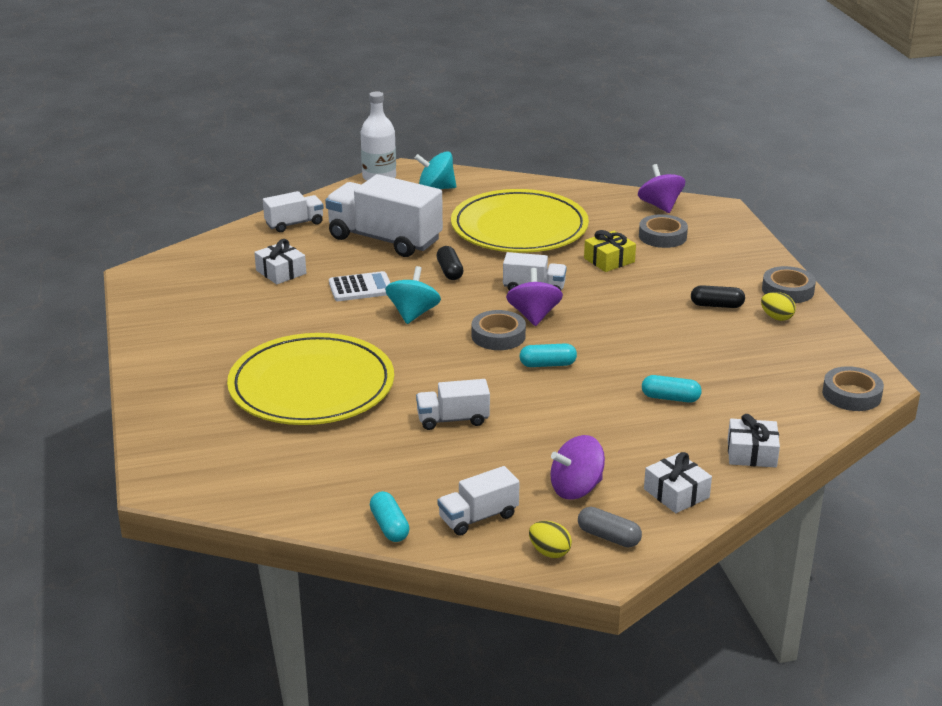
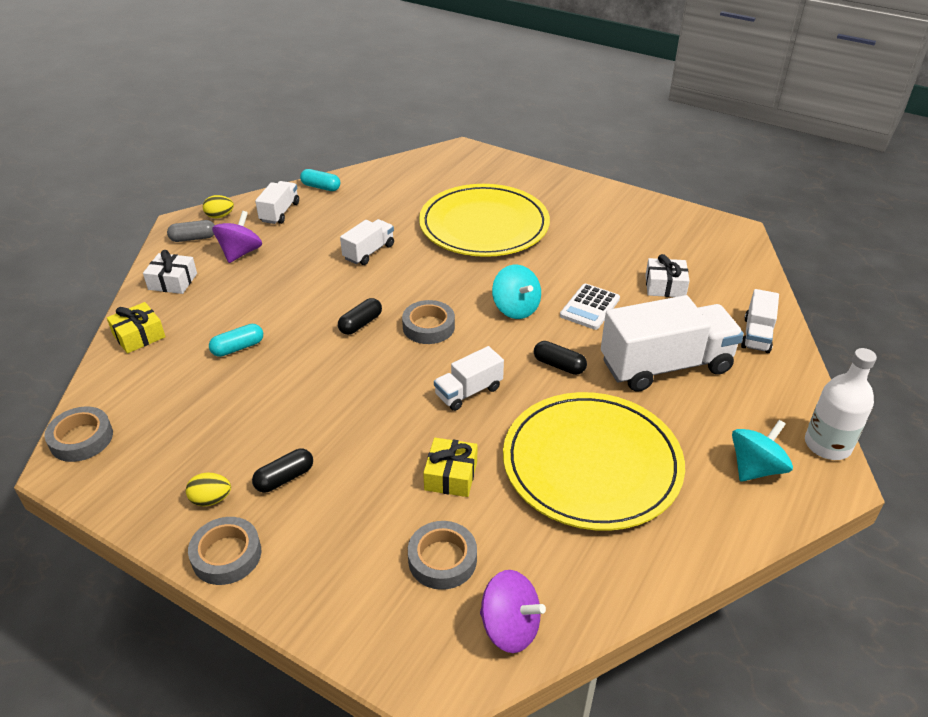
camera: 135 degrees right, 10 degrees up
purple spinning top [506,268,563,326] -> none
turquoise capsule [520,344,577,367] -> black capsule [338,298,382,335]
white gift [728,414,780,468] -> yellow gift [107,302,165,354]

